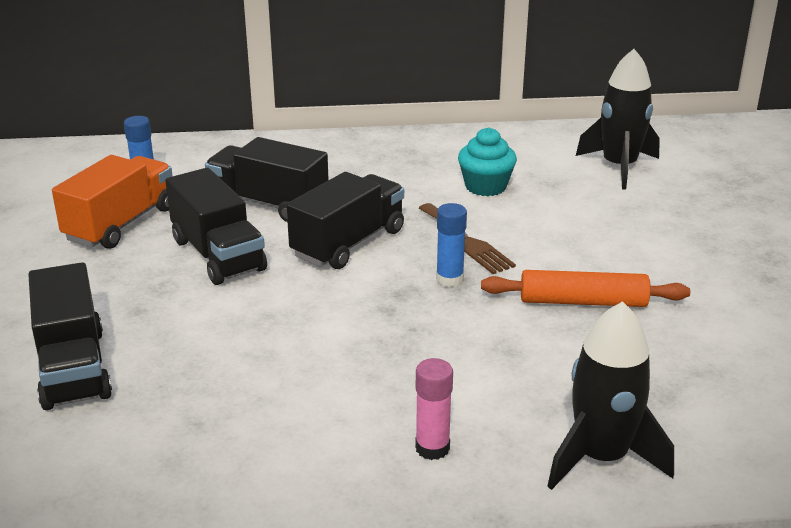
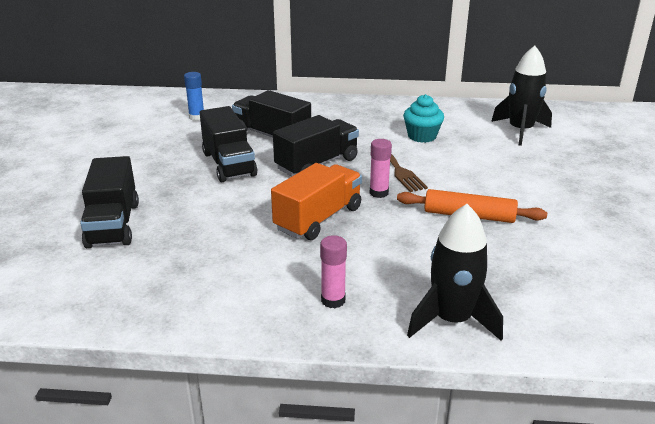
camera: 10 degrees right, 0 degrees up
orange truck [52,155,172,249] -> orange truck moved to [271,163,362,240]
blue glue stick [436,203,467,287] -> pink glue stick [370,139,392,198]

